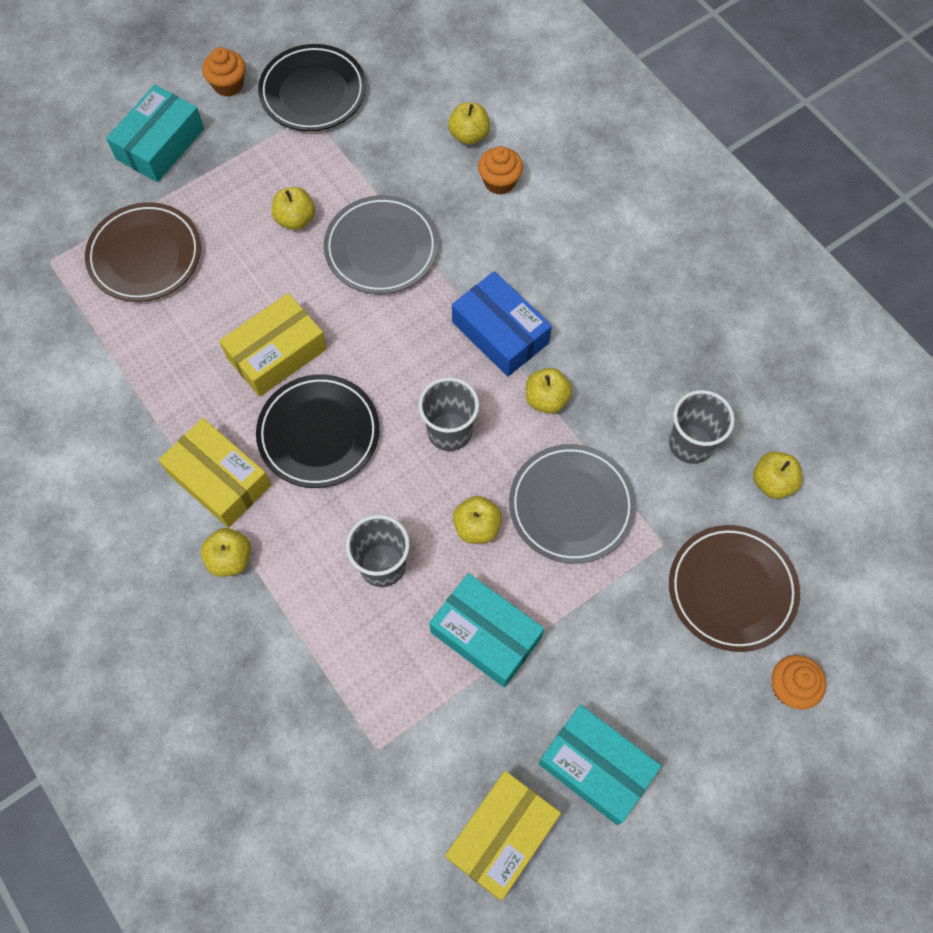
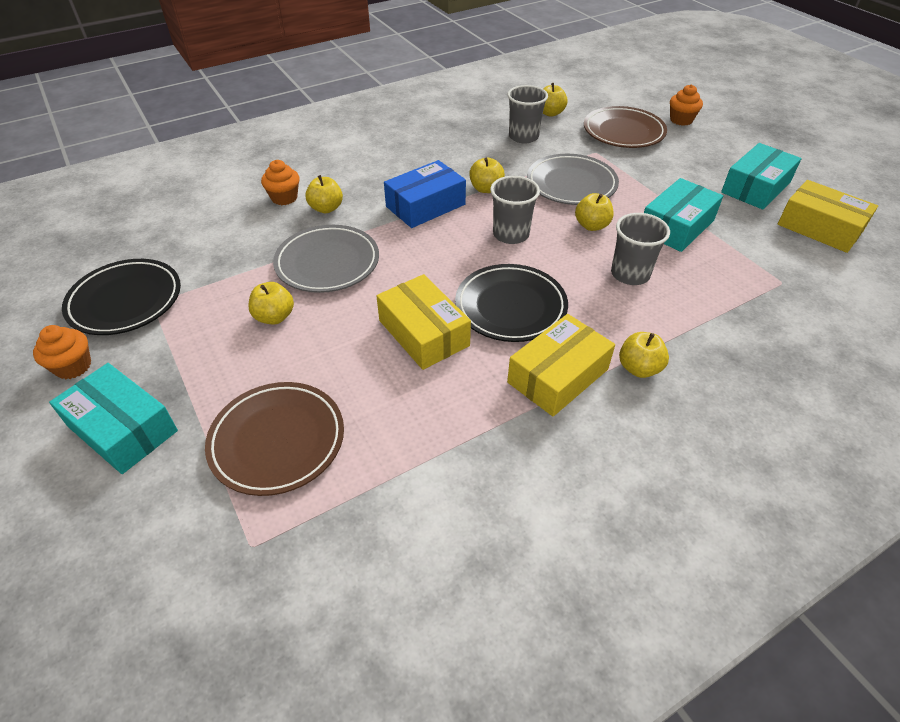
camera: 85 degrees left, 20 degrees down
yellow apple [448,102,490,145] -> yellow apple moved to [305,175,343,213]

